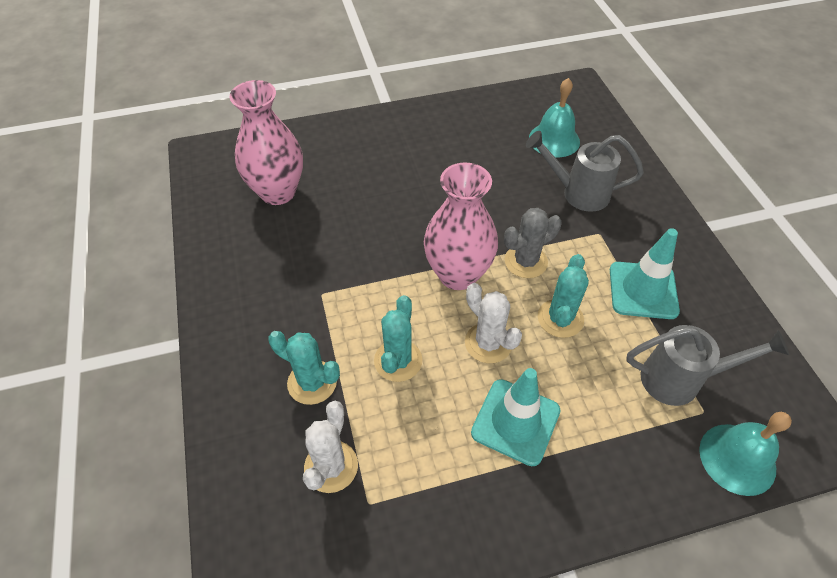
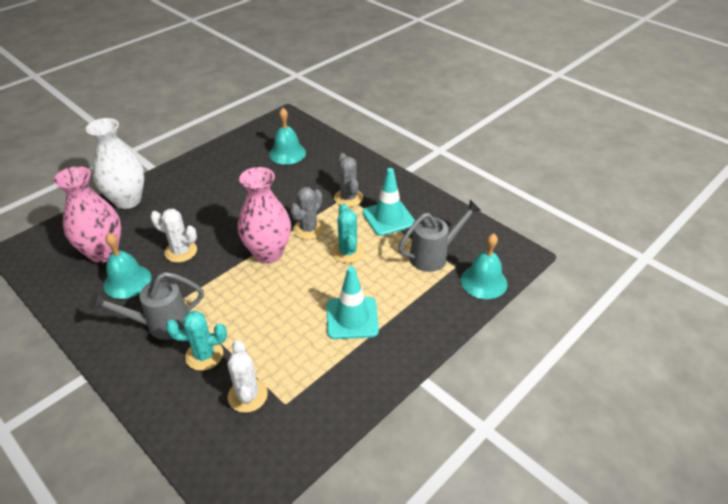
camera: 30 degrees left, 10 degrees down
turquoise cactus [374,295,423,382] -> none
white cactus [465,283,522,363] -> white cactus moved to [150,209,197,262]
grey watering can [526,131,644,212] -> grey watering can moved to [90,272,204,340]
none -> white vase [86,118,144,209]
none -> turquoise bell [104,233,151,299]
none -> grey cactus [334,153,363,207]

